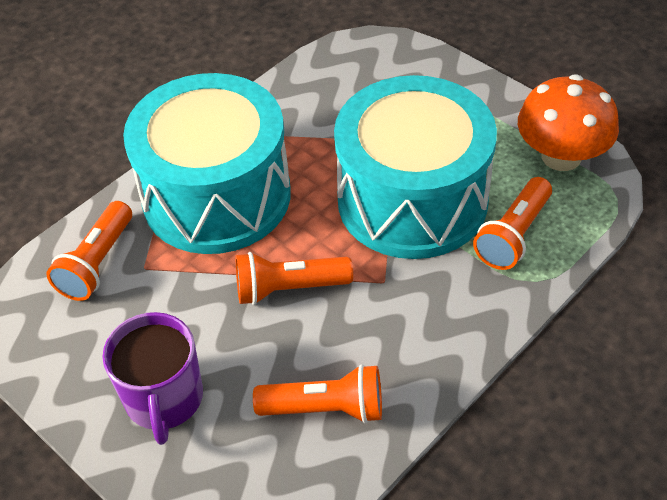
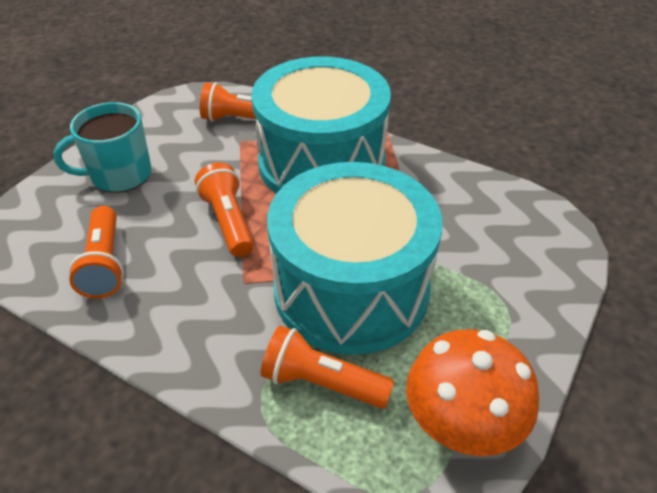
camera: 75 degrees right, 5 degrees down
purple mug [102,312,203,445] -> turquoise mug [53,102,152,193]

